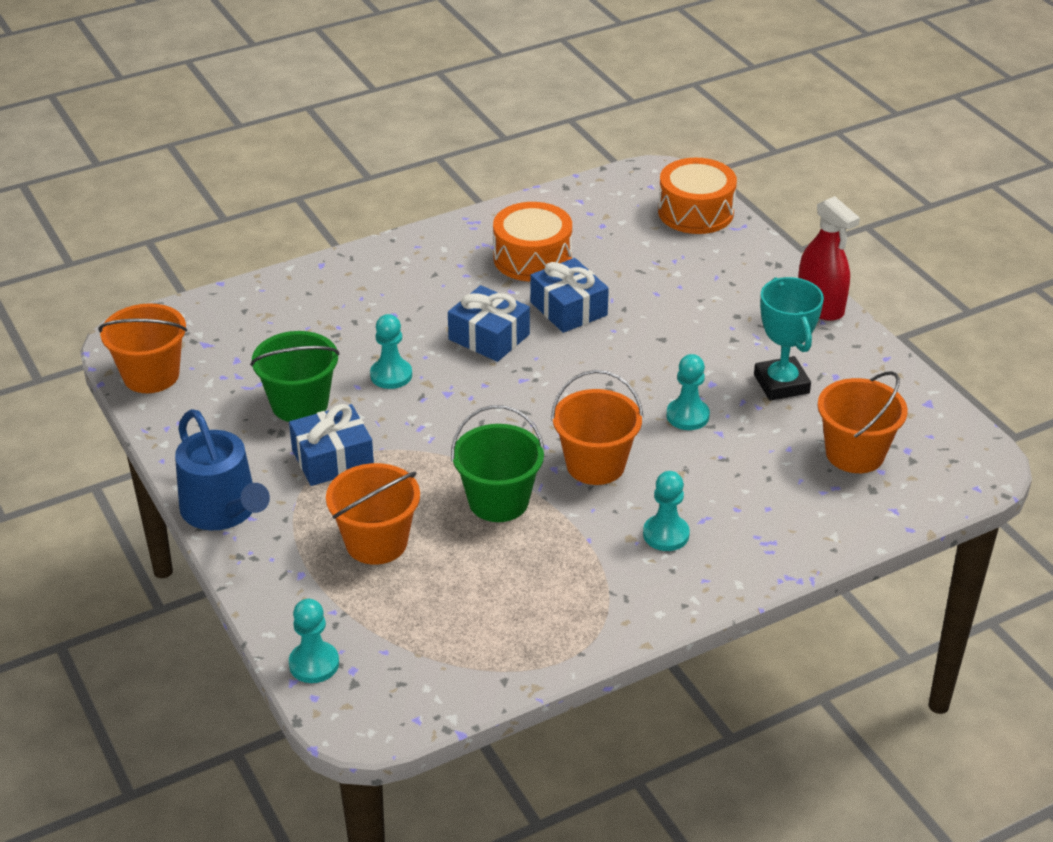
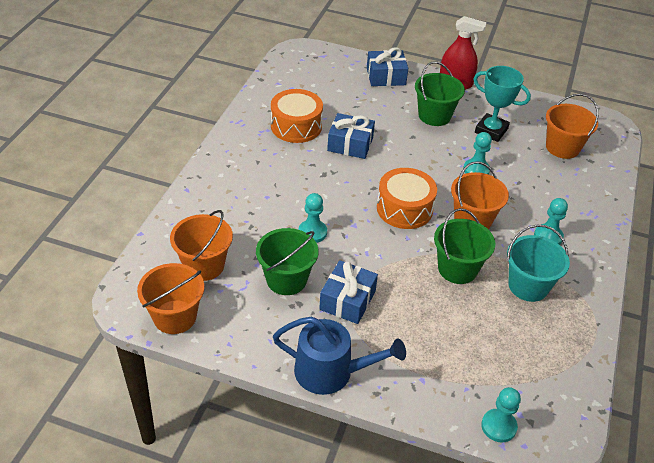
camera: 45 degrees left, 5 degrees up
orange bucket [326,463,420,565] -> orange bucket moved to [170,210,233,281]
blue gift [448,285,530,362] -> blue gift moved to [367,47,408,86]
orange drum [658,158,737,234] -> orange drum moved to [377,168,437,229]
none -> green bucket [415,61,465,126]
none -> turquoise bucket [507,225,570,302]

